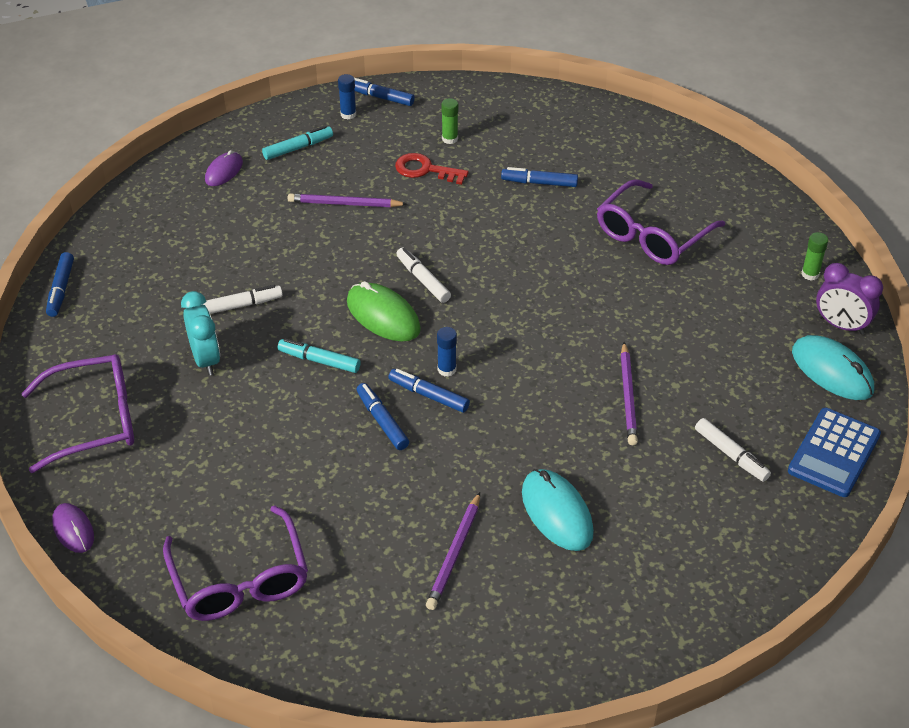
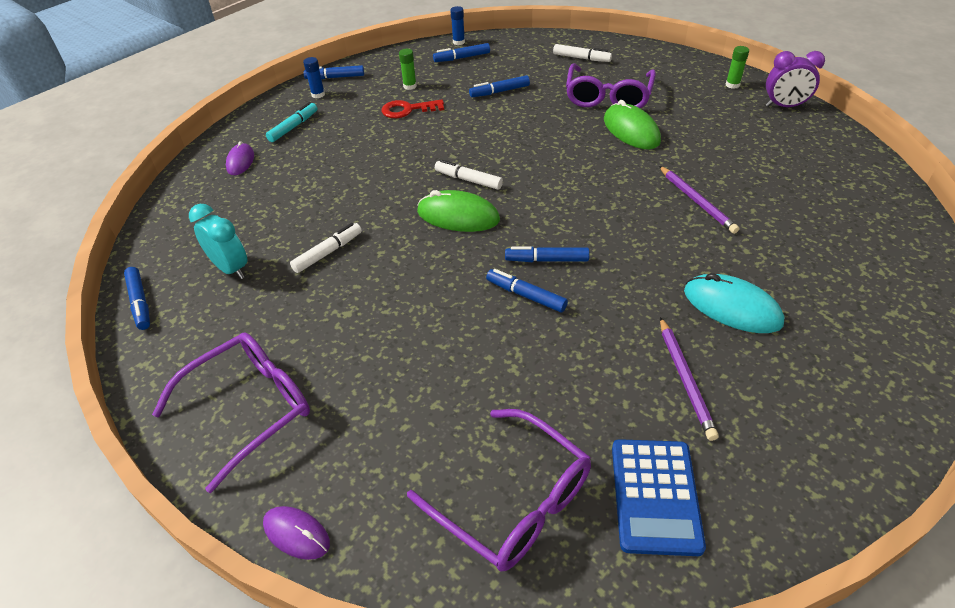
camera: 25 degrees left, 0 degrees up
turquoise clock [181,291,220,375] -> turquoise clock moved to [189,204,247,279]
turquoise marker [278,338,360,373] -> none
purple pencil [288,193,407,207] -> none
blue glue stick [437,327,457,377] -> blue glue stick moved to [450,6,465,45]
white marker [695,418,771,482] -> white marker moved to [553,44,612,62]
blue calculator [788,408,881,497] -> blue calculator moved to [612,439,706,556]
turquoise mouse [792,335,874,400] -> none
none -> blue marker [433,43,490,62]
none -> green mouse [604,100,661,149]

